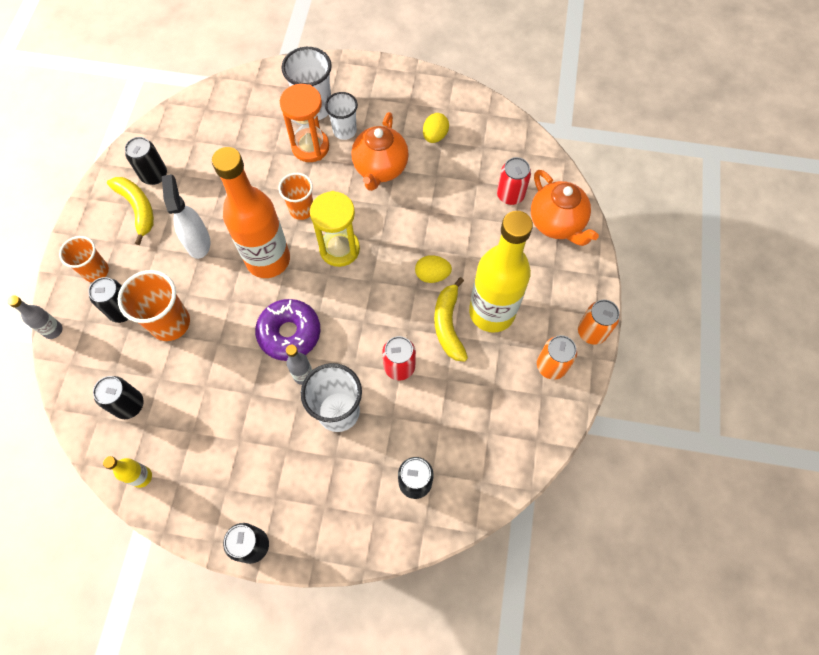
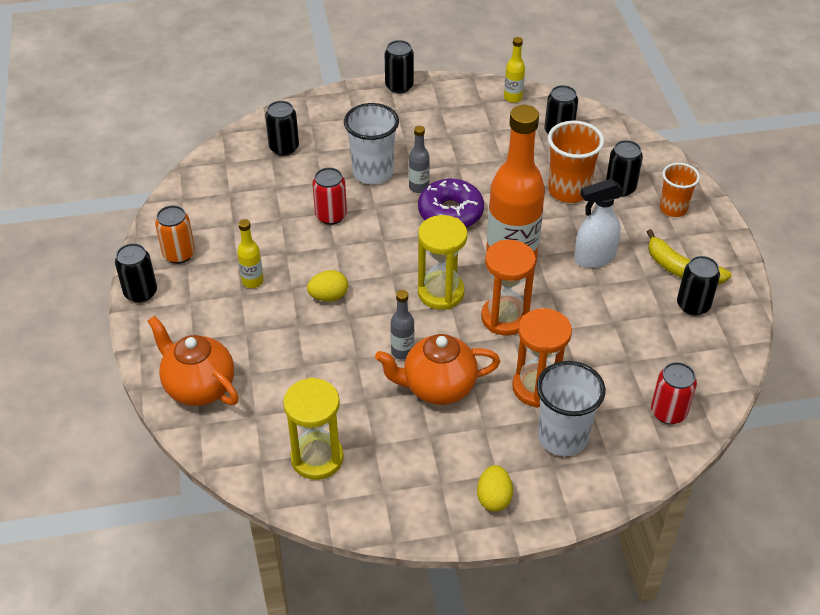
camera: 160 degrees right, 20 degrees down
grey bottle [8,295,63,339] -> grey bottle moved to [391,290,414,360]
white spray bottle [162,174,210,259] -> white spray bottle turned 105 degrees clockwise [574,179,623,268]
orange cup [279,173,313,220] -> orange hourglass [481,240,536,335]
white cup [325,92,358,140] -> none
orange teapot [351,112,409,191] -> orange teapot turned 90 degrees counterclockwise [375,334,500,405]
yellow egg [423,113,449,143] -> yellow egg moved to [477,465,513,512]
yellow banana [434,277,468,362] -> none
yellow bottle [469,211,533,333] -> yellow bottle [237,219,264,288], size x0.42
red can [497,157,531,205] -> red can moved to [651,362,697,424]
orange can [578,300,620,345] -> black can [115,243,157,303]
none -> yellow hourglass [283,377,344,480]

